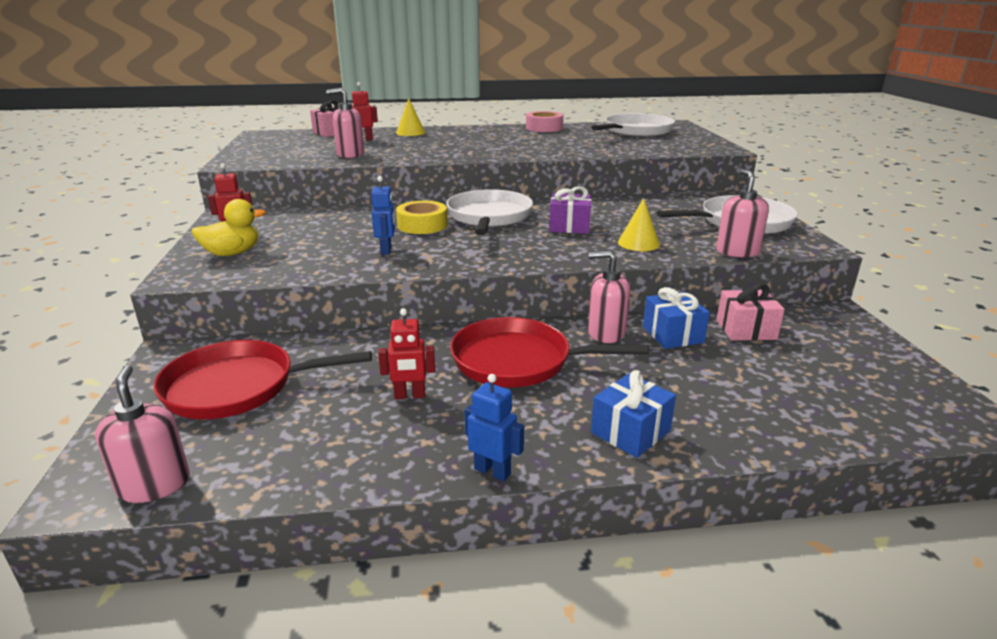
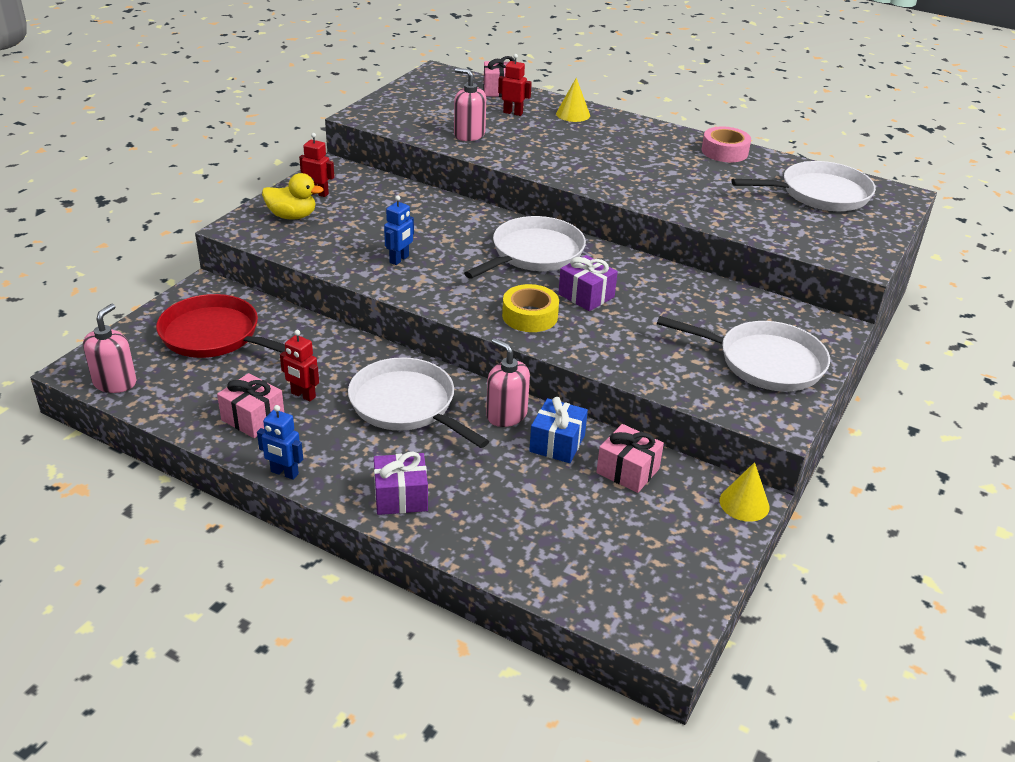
camera: 35 degrees right, 10 degrees up
yellow tape [396,201,447,234] -> yellow tape moved to [502,284,559,332]
red pan [450,317,649,388] -> white pan [348,357,489,448]
blue robot [465,374,524,481] -> blue robot turned 135 degrees clockwise [257,405,303,480]
blue gift [591,370,676,458] -> purple gift [374,452,428,515]
yellow cone [618,198,660,251] -> yellow cone moved to [719,462,769,522]
pink soap dispenser [716,169,769,257] -> none
none -> pink gift [217,373,284,438]

